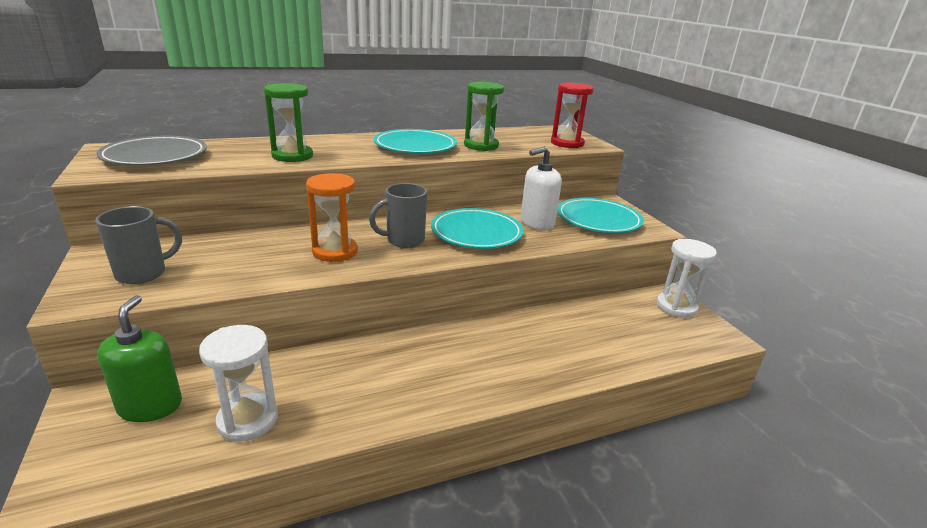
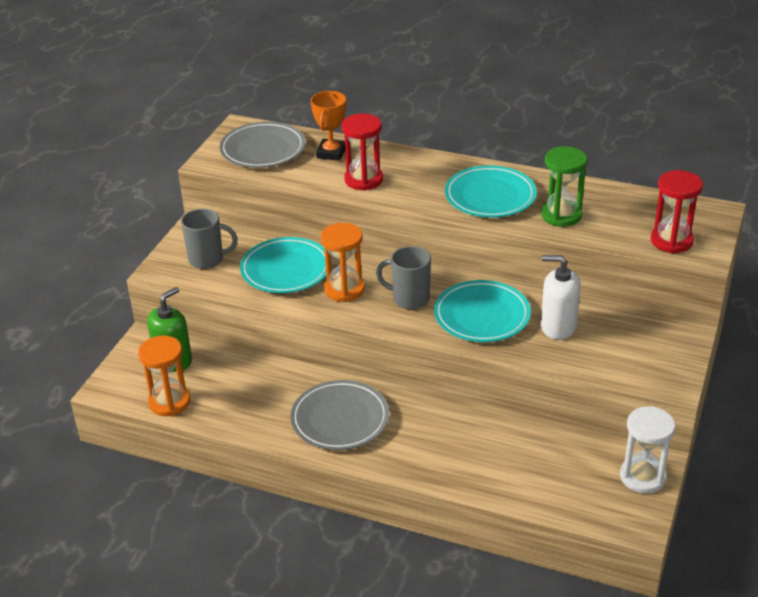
camera: 45 degrees right, 10 degrees up
white hourglass [199,325,278,442] -> none
green hourglass [264,83,313,162] -> red hourglass [342,114,383,191]
turquoise plate [557,198,644,233] -> turquoise plate moved to [240,237,326,293]
none -> orange hourglass [138,336,190,416]
none -> grey plate [291,380,389,450]
none -> orange trophy [311,91,346,161]

